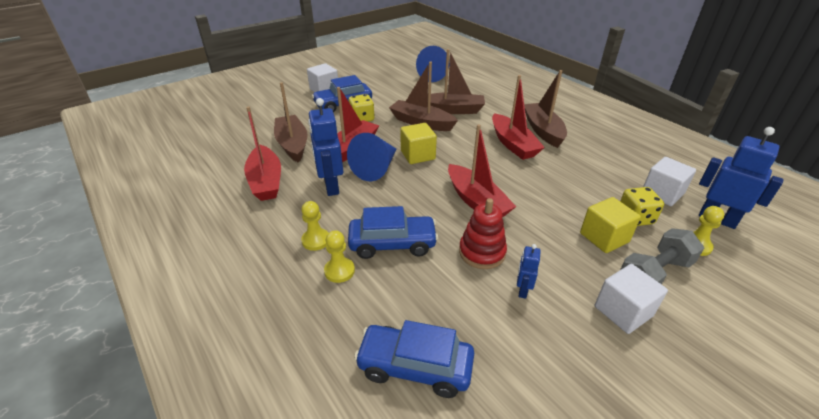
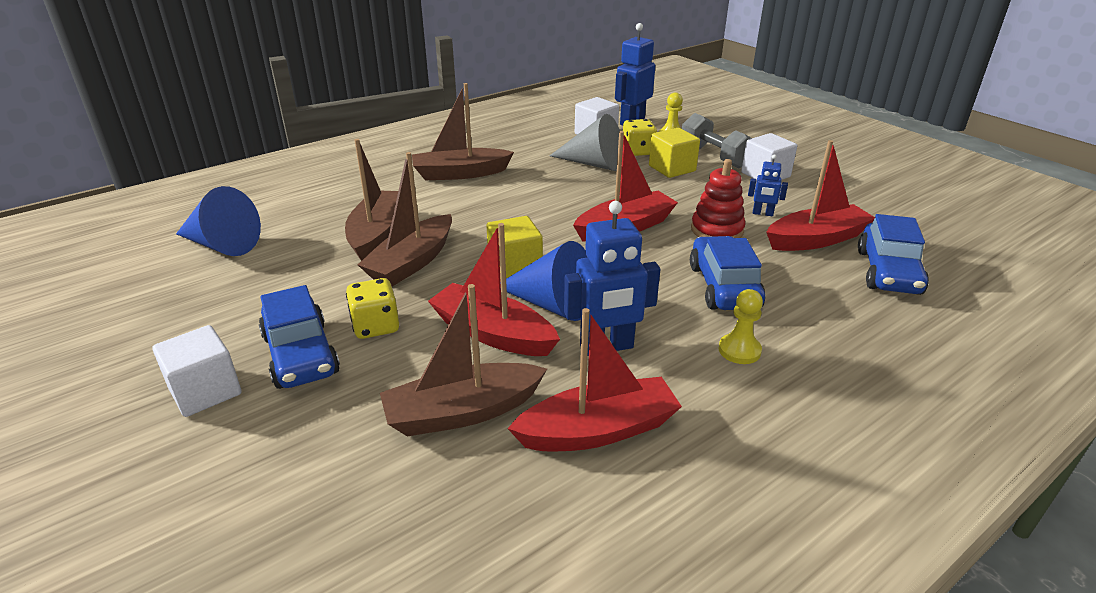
camera: 90 degrees left, 5 degrees down
yellow pawn [324,230,355,283] -> none
red boat [492,75,545,160] -> red boat moved to [766,140,875,251]
none -> grey cone [550,114,623,171]

